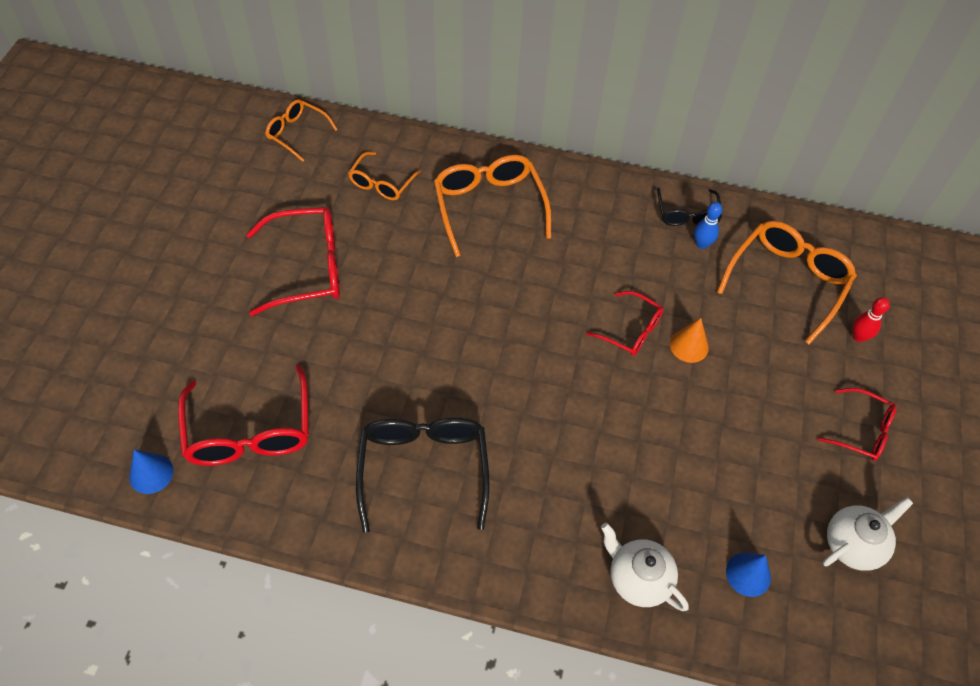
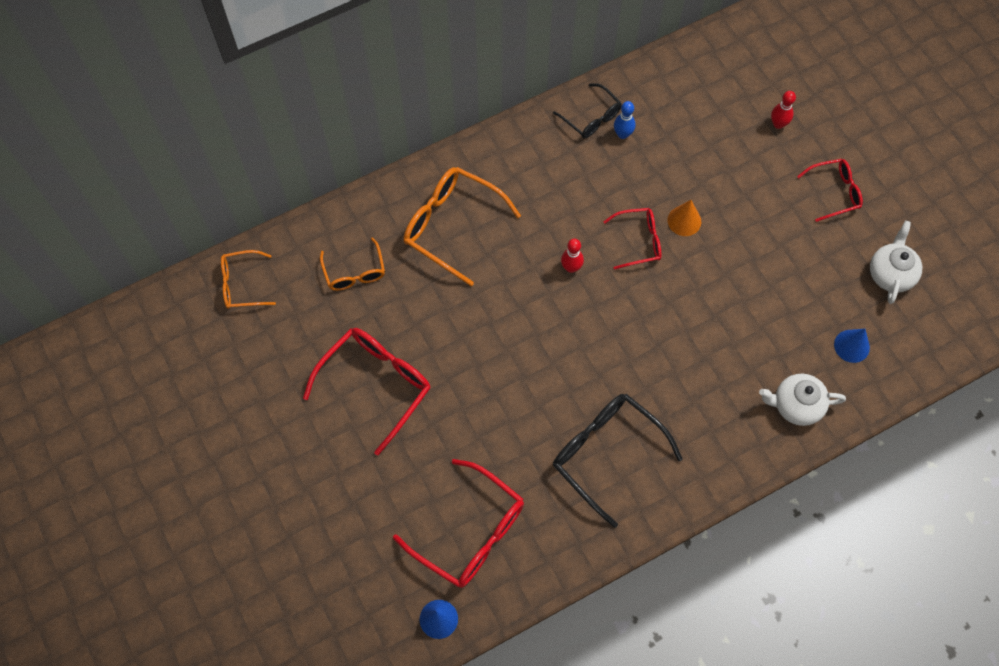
camera: 40 degrees left, 10 degrees up
orange glasses [717,221,857,344] -> none
none -> red bowling pin [561,239,584,273]

